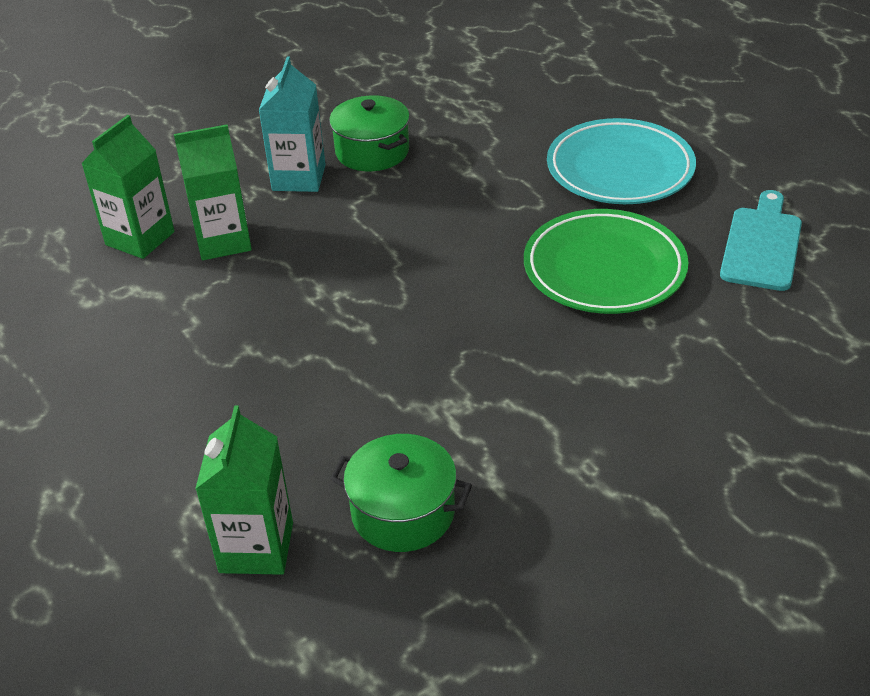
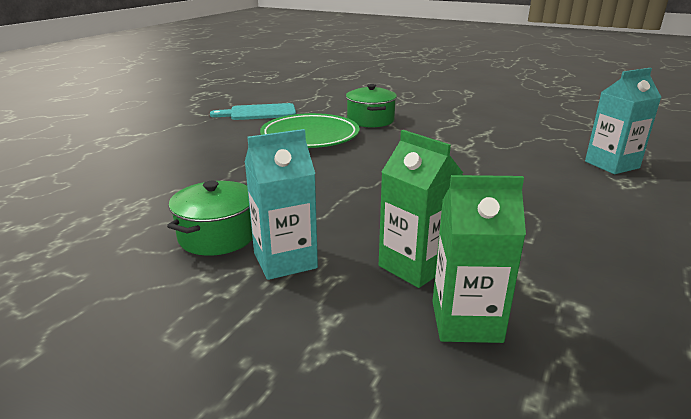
camera: 120 degrees left, 15 degrees down
green carton [195,405,293,575] -> turquoise carton [585,68,661,174]
green pot [330,434,472,552] -> green pot moved to [346,84,397,127]
turquoise plate [547,118,696,204] -> none

